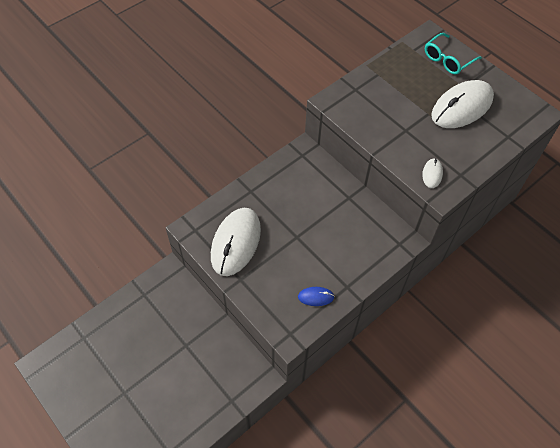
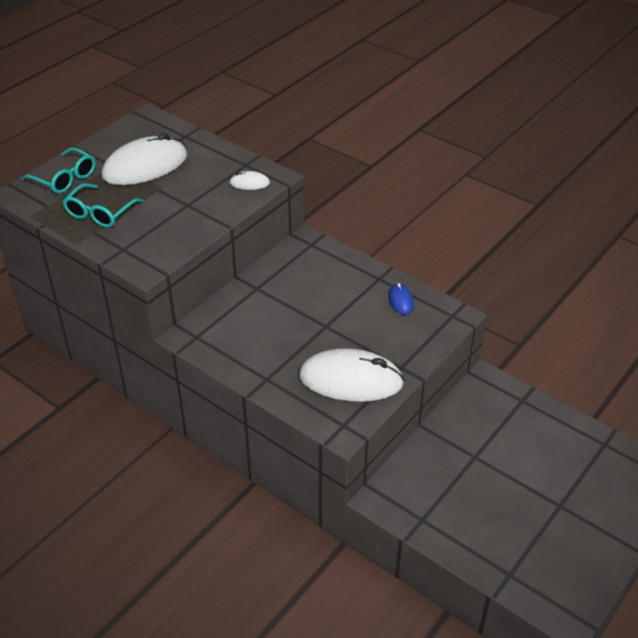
camera: 100 degrees left, 15 degrees down
white mouse [431,80,494,128] -> white mouse turned 75 degrees counterclockwise [101,133,187,185]
none -> turquoise glasses [62,183,143,228]

